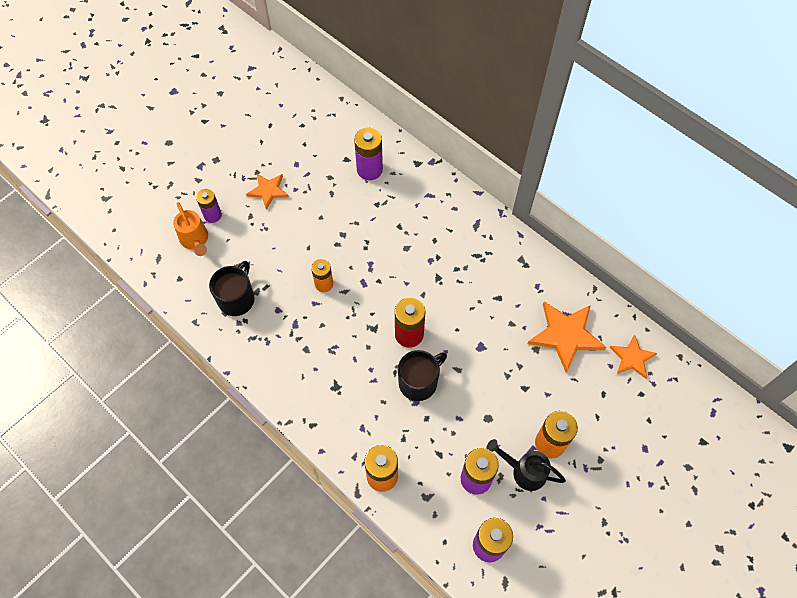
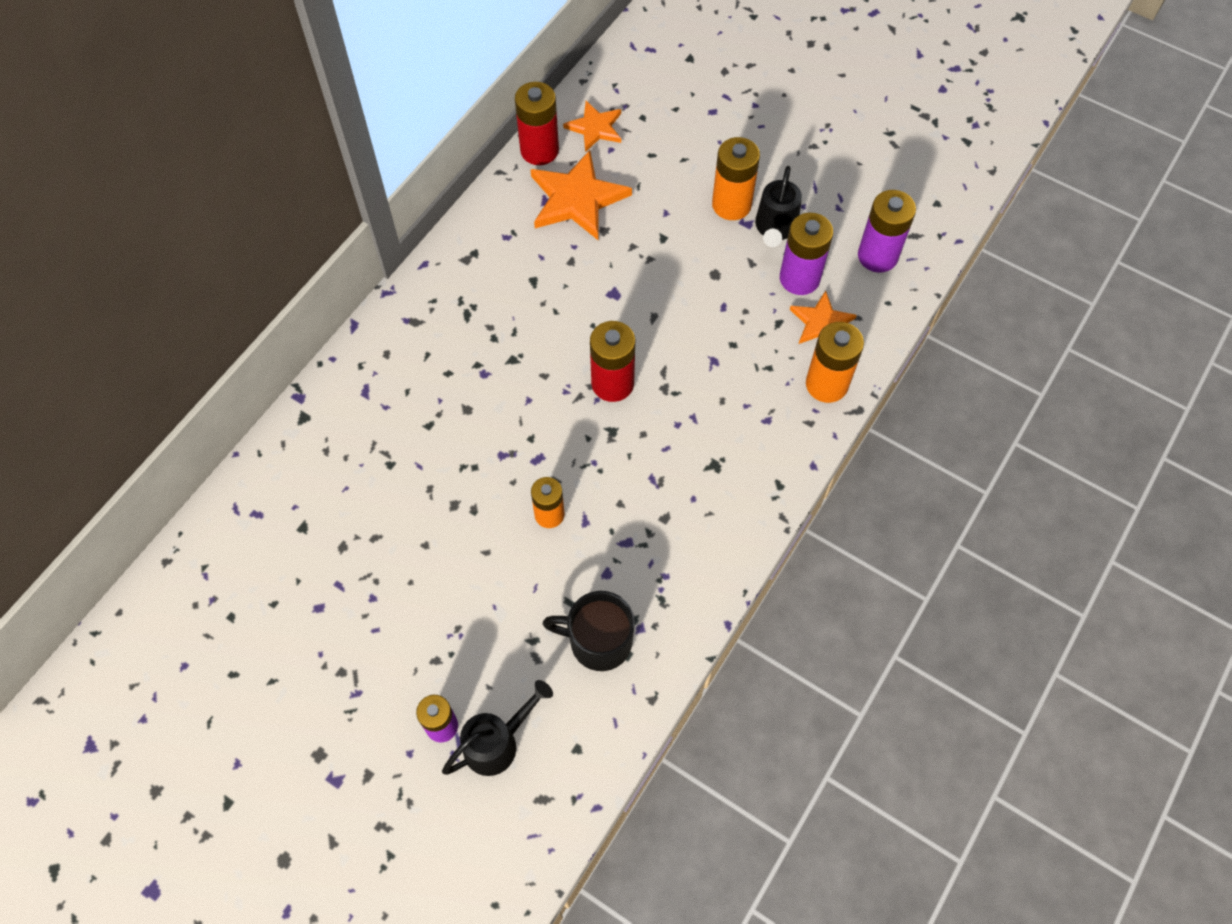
camera: 100 degrees left, 0 degrees up
orange watering can [173,202,208,256] -> black watering can [442,680,553,776]
orange star [246,174,289,210] -> orange star moved to [790,291,857,344]
purple battery [354,128,383,180] -> none
black mug [398,350,447,401] -> none
none -> red battery [515,82,559,165]

